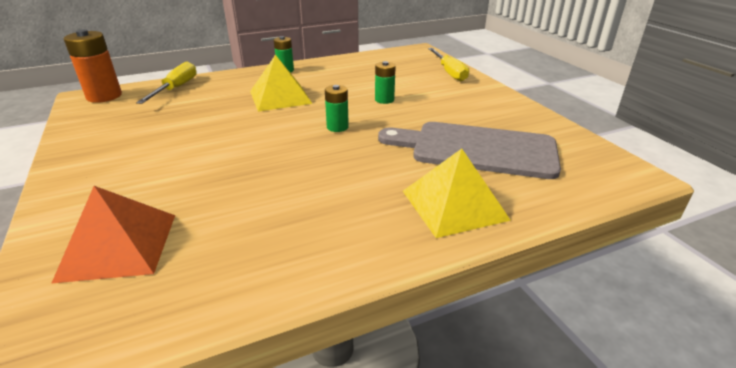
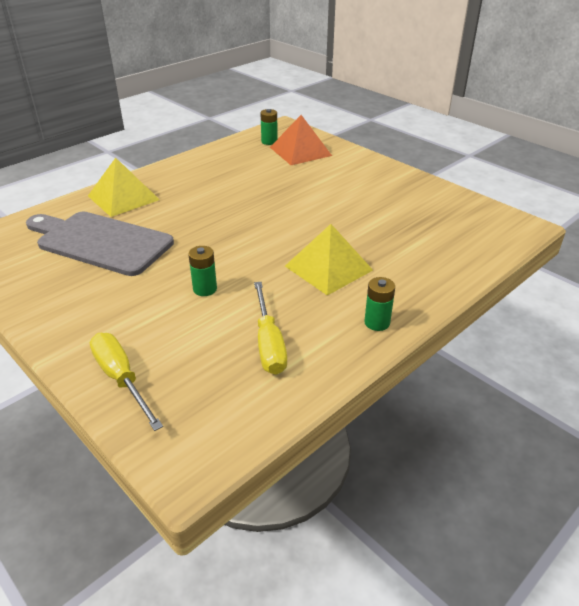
camera: 160 degrees right, 5 degrees up
orange battery [64,29,122,103] -> none
yellow screwdriver [136,62,197,104] -> yellow screwdriver moved to [254,282,287,375]
green battery [325,85,349,132] -> green battery moved to [260,109,278,145]
grey cutting board [378,122,561,179] -> grey cutting board turned 150 degrees counterclockwise [26,211,174,276]

